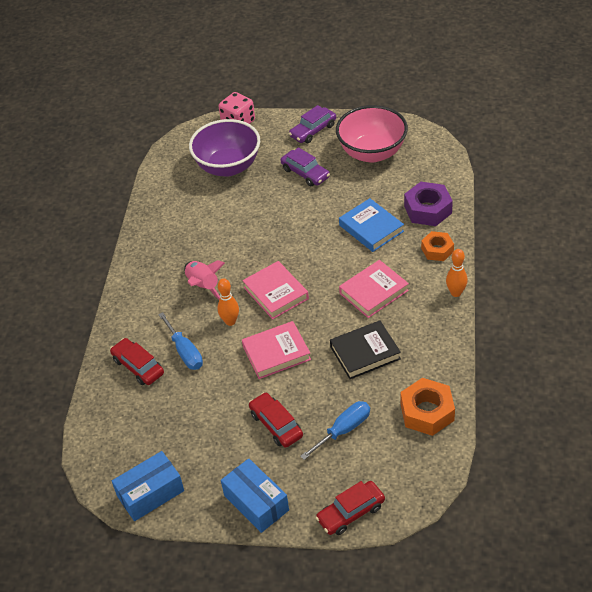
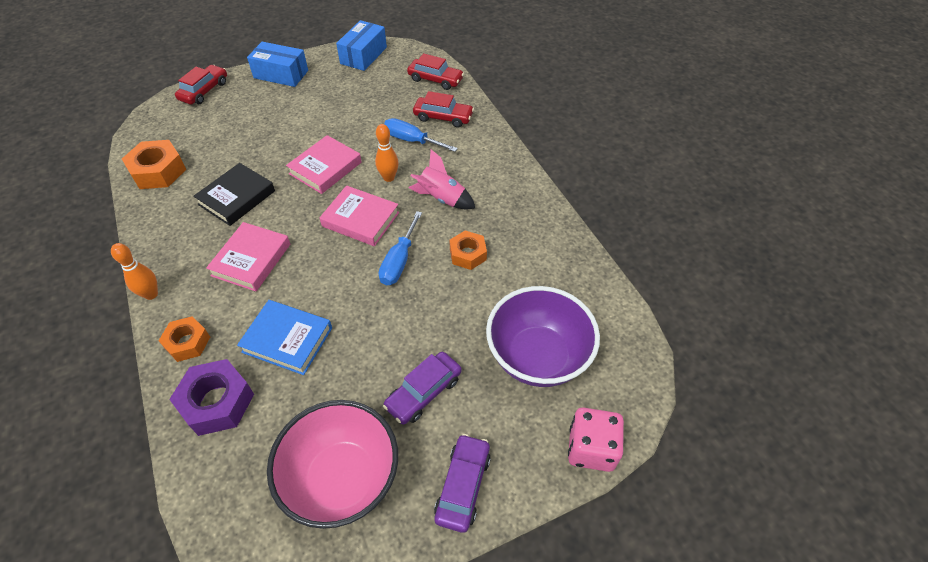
camera: 145 degrees right, 5 degrees up
red car [249,392,303,448] -> red car moved to [407,53,464,90]
purple car [281,147,330,186] -> purple car turned 60 degrees counterclockwise [383,352,462,425]
blue screwdriver [300,401,370,460] -> blue screwdriver moved to [379,211,422,285]
none -> orange nut [450,231,487,270]

